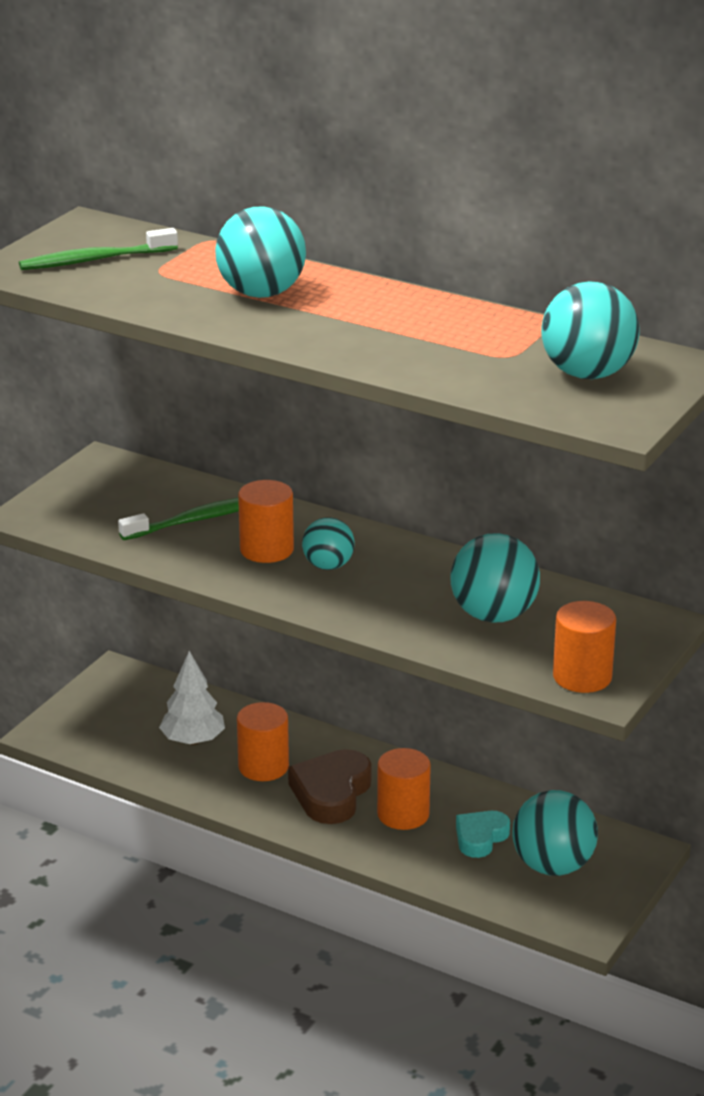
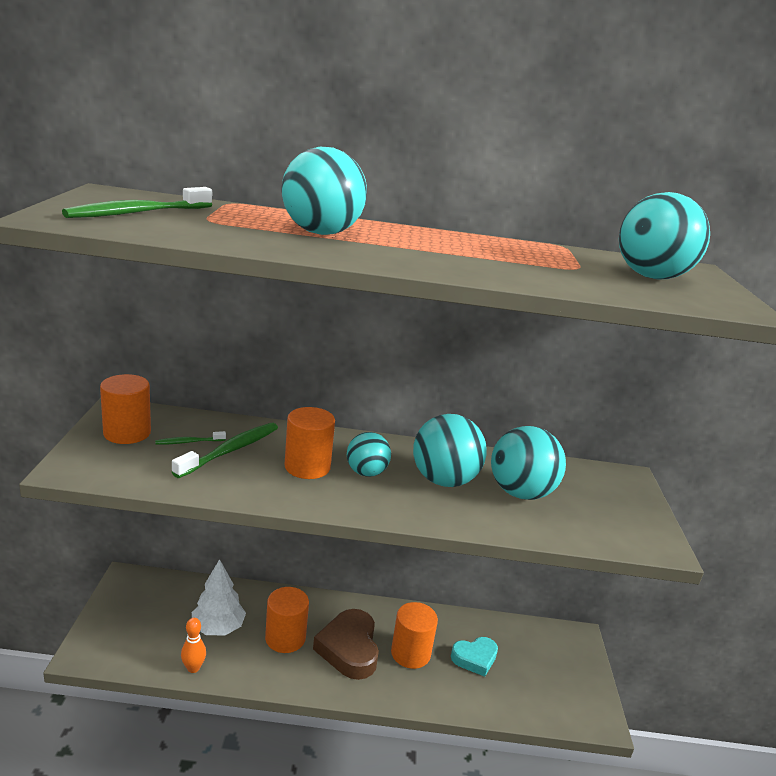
camera: 30 degrees left, 5 degrees down
turquoise heart [456,811,510,858] -> turquoise heart turned 120 degrees counterclockwise [451,637,498,677]
turquoise ball [512,790,598,876] -> turquoise ball moved to [413,414,487,487]
orange cylinder [553,601,616,693] -> orange cylinder moved to [100,374,151,444]
none -> green toothbrush [155,431,226,445]
none -> orange bowling pin [181,618,206,673]

